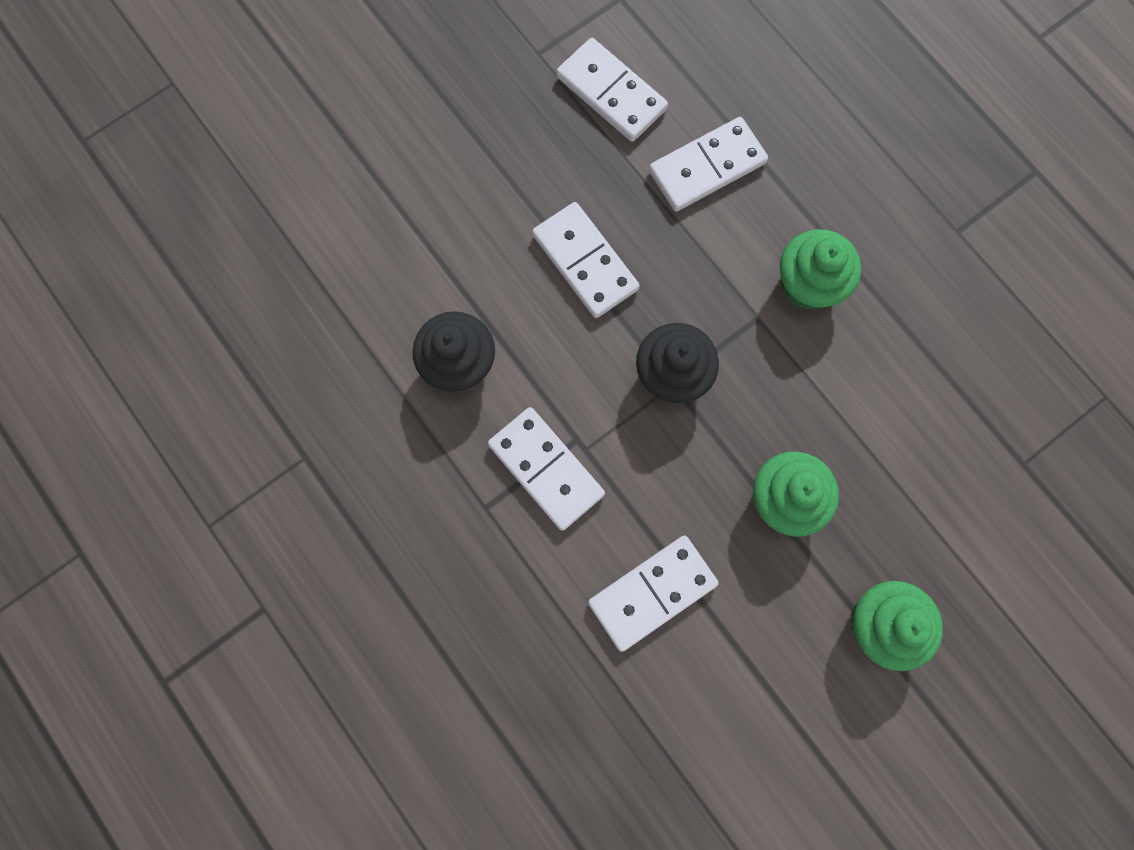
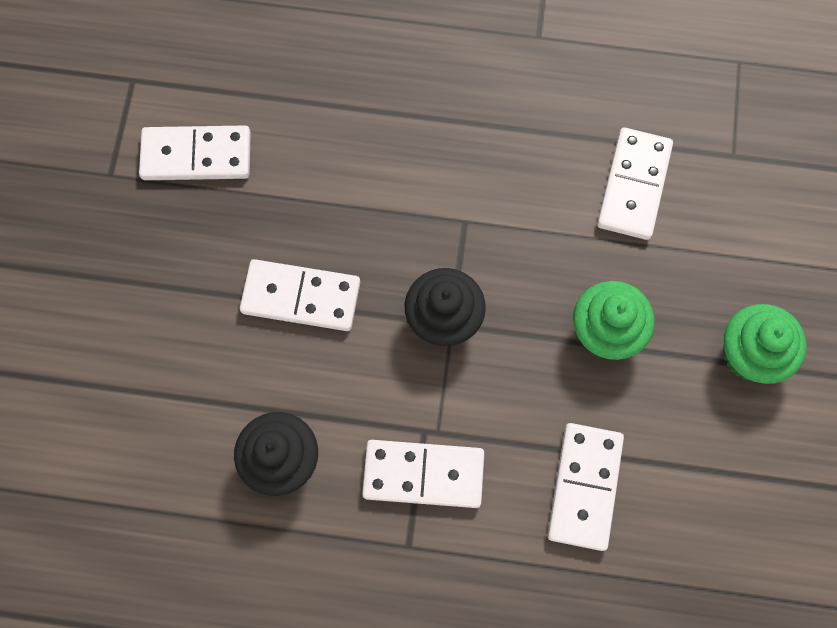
camera: 45 degrees left, 5 degrees down
white domino [649,117,768,212] -> white domino moved to [597,128,673,240]
green cupcake [780,229,861,310] -> none

